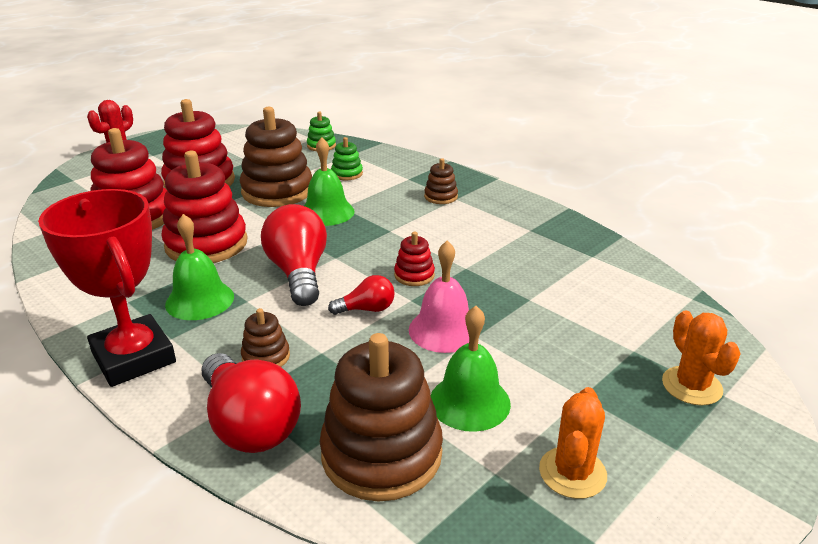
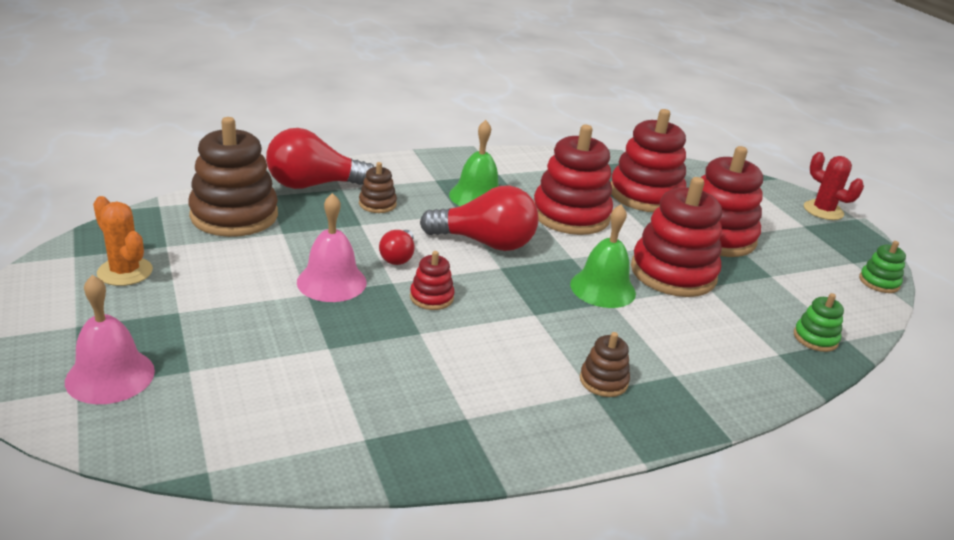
camera: 110 degrees right, 0 degrees up
red trophy [38,189,176,387] -> none
brown stacking toy [240,107,312,207] -> red stacking toy [631,177,722,297]
green stacking toy [331,137,363,180] -> green stacking toy moved to [859,241,906,293]
green bell [431,306,511,432] -> none
orange cactus [662,310,741,406] -> pink bell [65,275,155,404]

